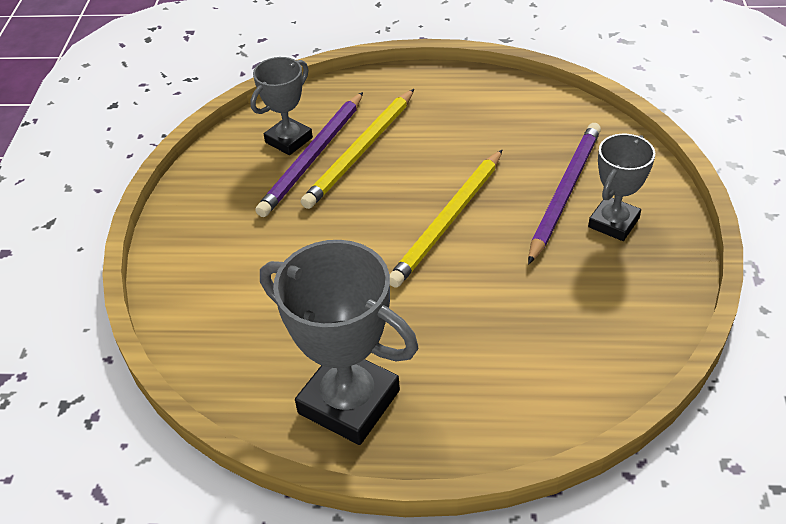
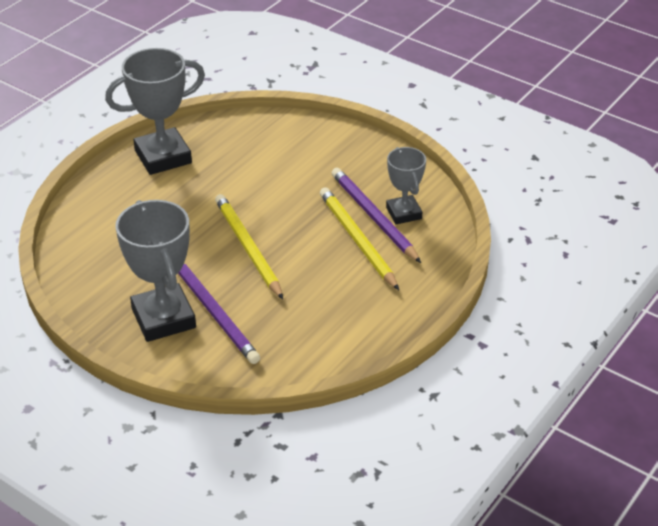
camera: 120 degrees right, 5 degrees down
grey trophy [588,134,655,241] -> grey trophy [115,200,196,342], size x1.67

